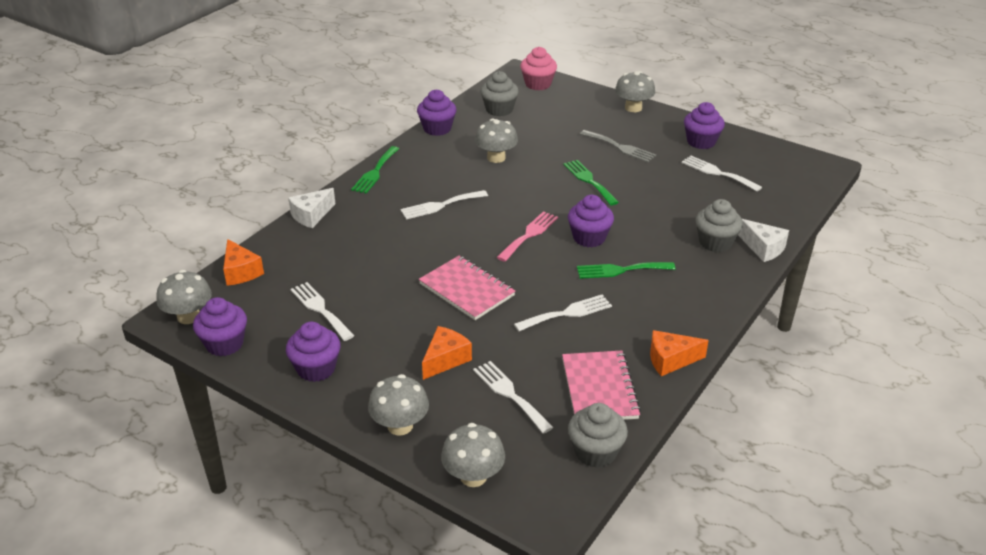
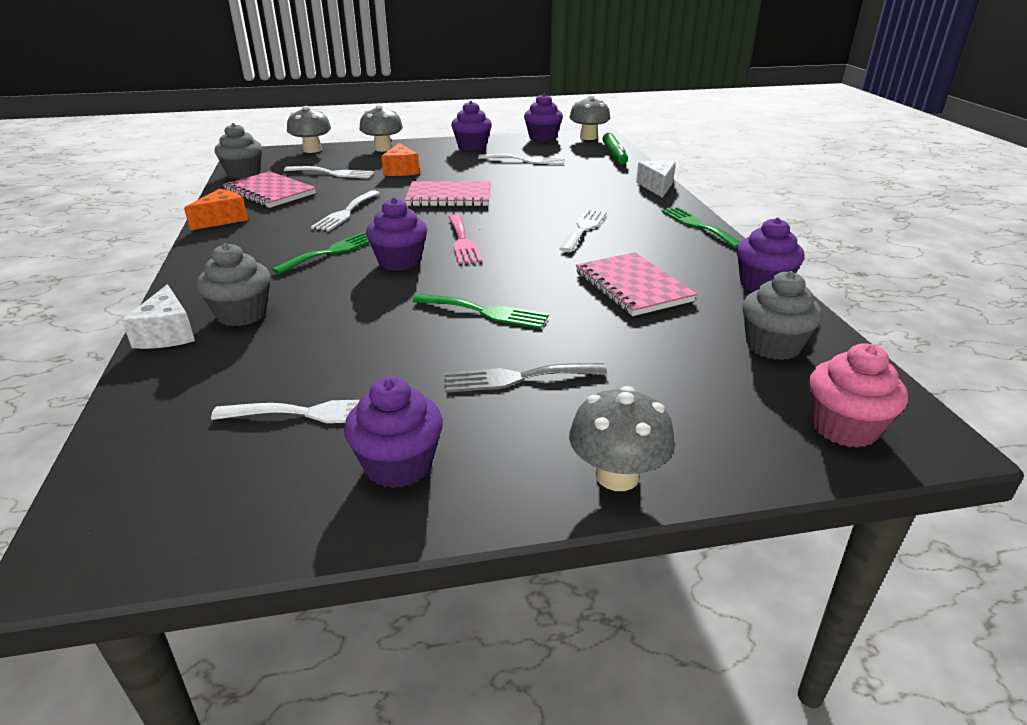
camera: 135 degrees right, 5 degrees down
orange cheese [223,239,264,286] -> green marker [602,133,628,165]
grey mushroom [475,119,518,163] -> pink notebook [576,252,697,316]
white cheese [738,219,789,262] -> white cheese turned 105 degrees counterclockwise [122,285,195,349]

